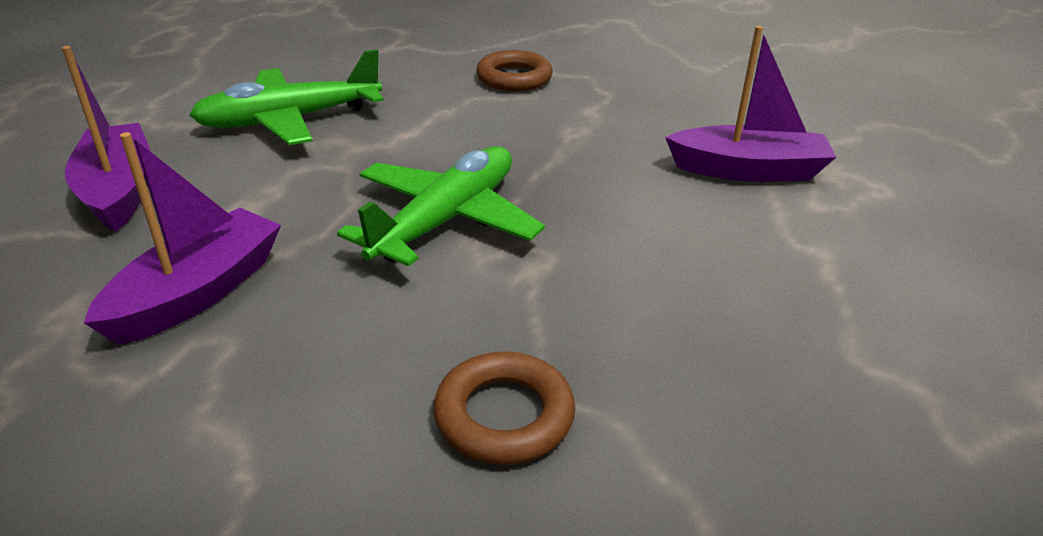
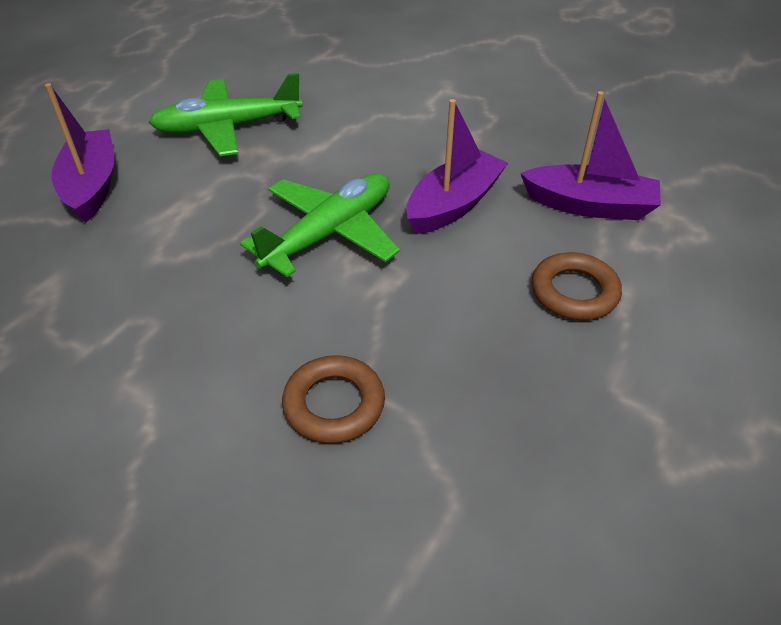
camera: 10 degrees right, 10 degrees up
purple boat [84,132,281,345] -> purple boat moved to [406,99,508,234]
brown ring [476,50,553,91] -> brown ring moved to [532,252,622,320]

